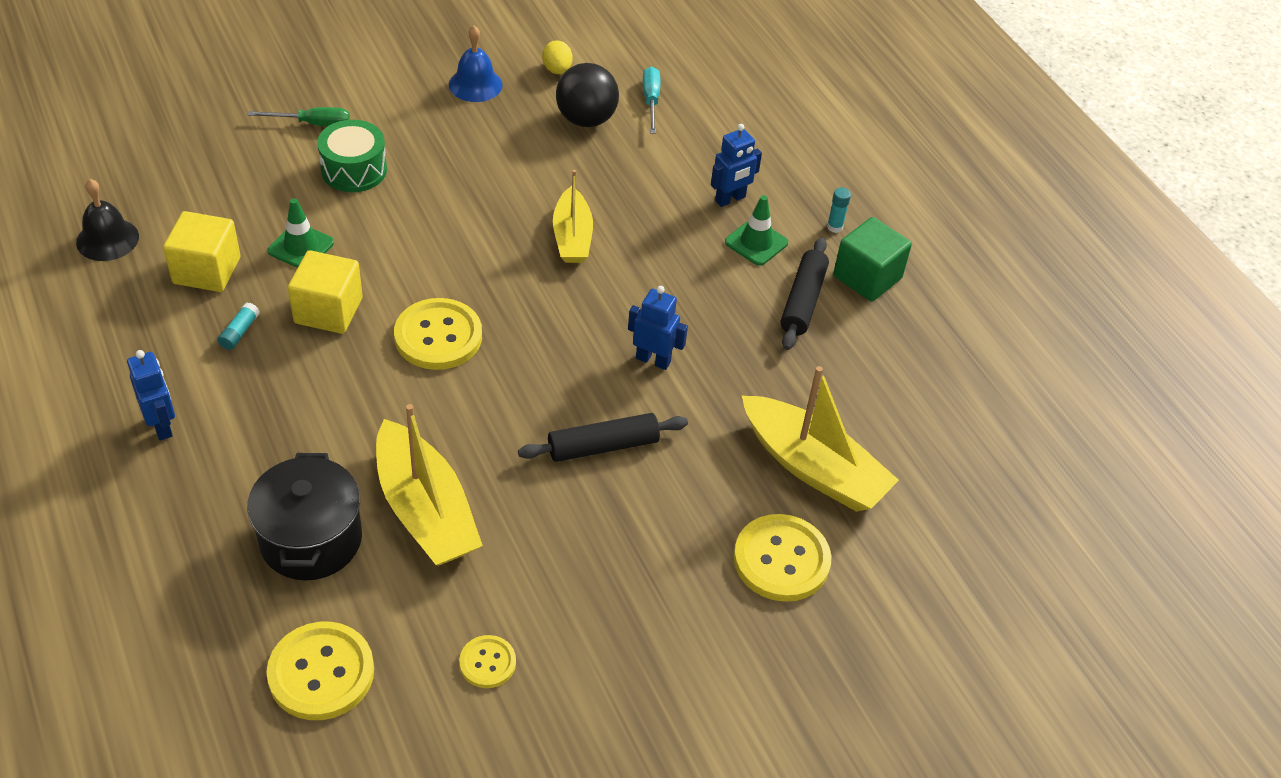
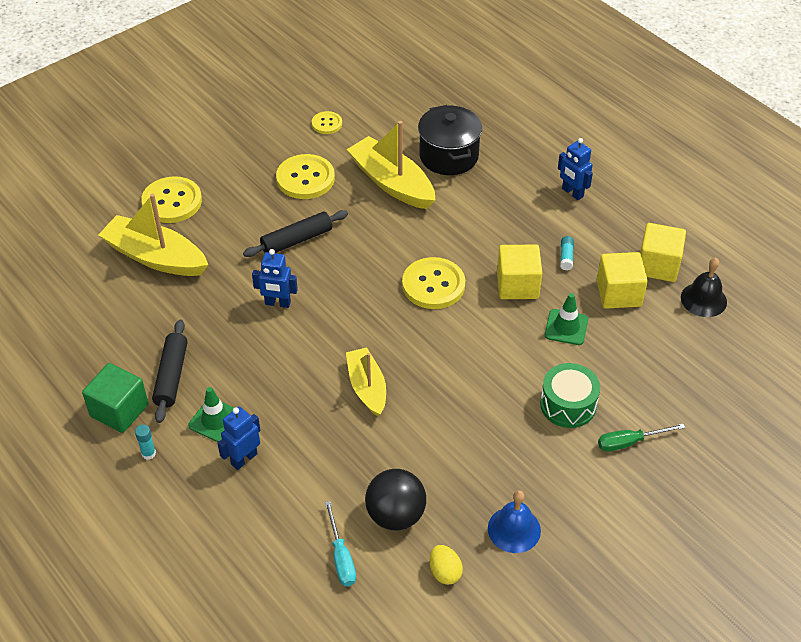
camera: 170 degrees right, 0 degrees up
yellow button [267,622,374,720] -> yellow button moved to [276,154,335,199]
none -> yellow cube [640,223,686,282]

